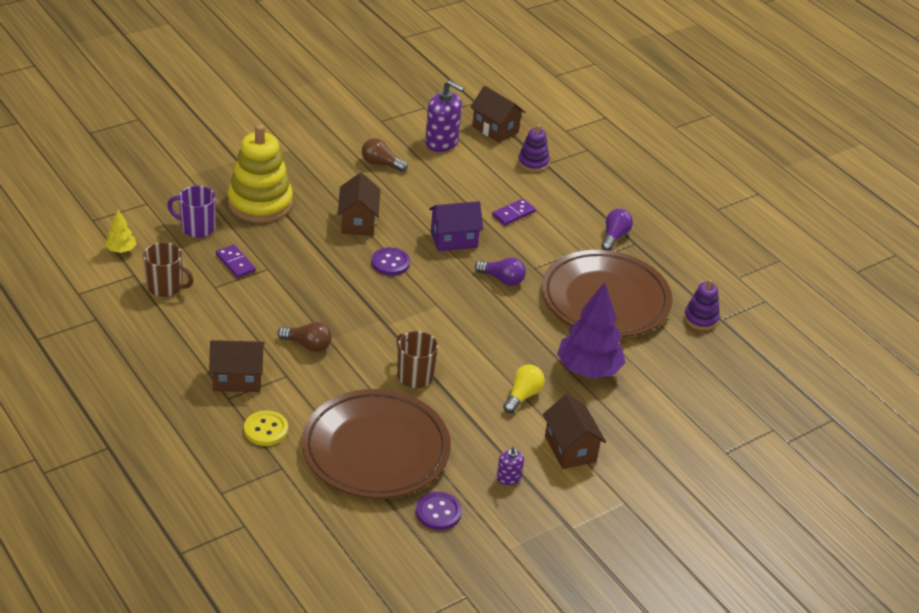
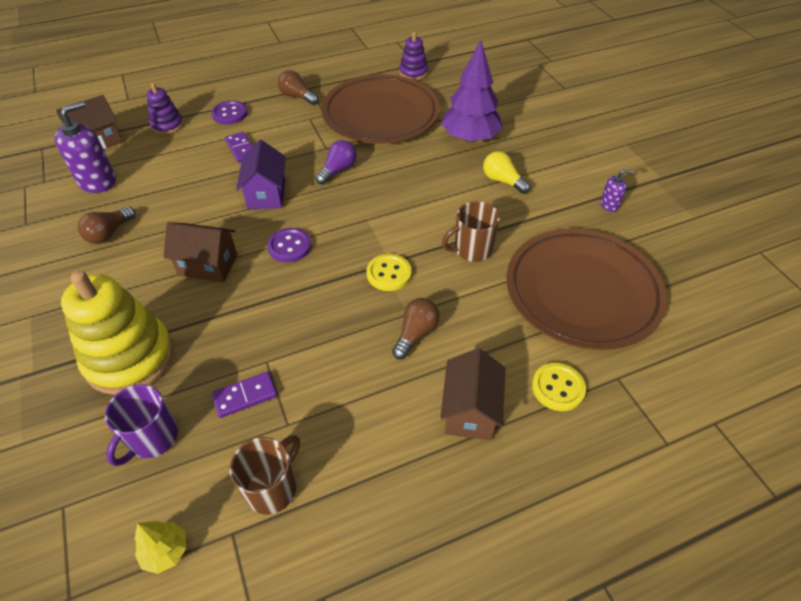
camera: 75 degrees left, 10 degrees up
purple button [416,492,462,530] -> purple button moved to [211,101,248,125]
brown house [543,394,606,469] -> none
purple light bulb [601,209,633,251] -> brown light bulb [278,70,319,105]
none -> yellow button [366,254,412,291]

